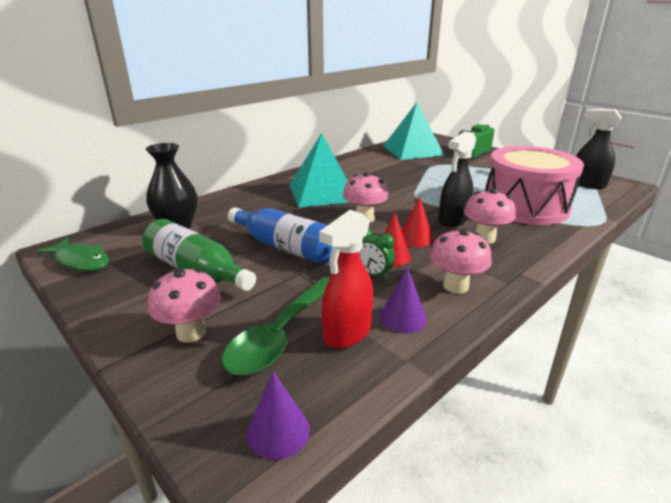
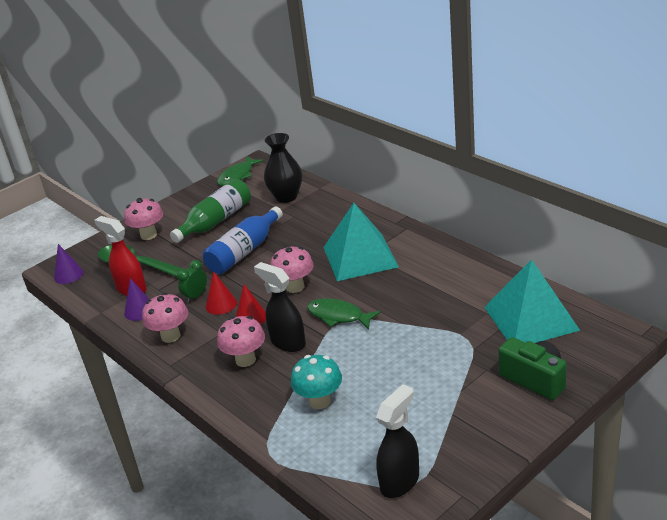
camera: 95 degrees right, 5 degrees up
pink drum [485,146,584,225] -> turquoise mushroom [291,355,342,409]
none -> green fish [307,298,381,330]

